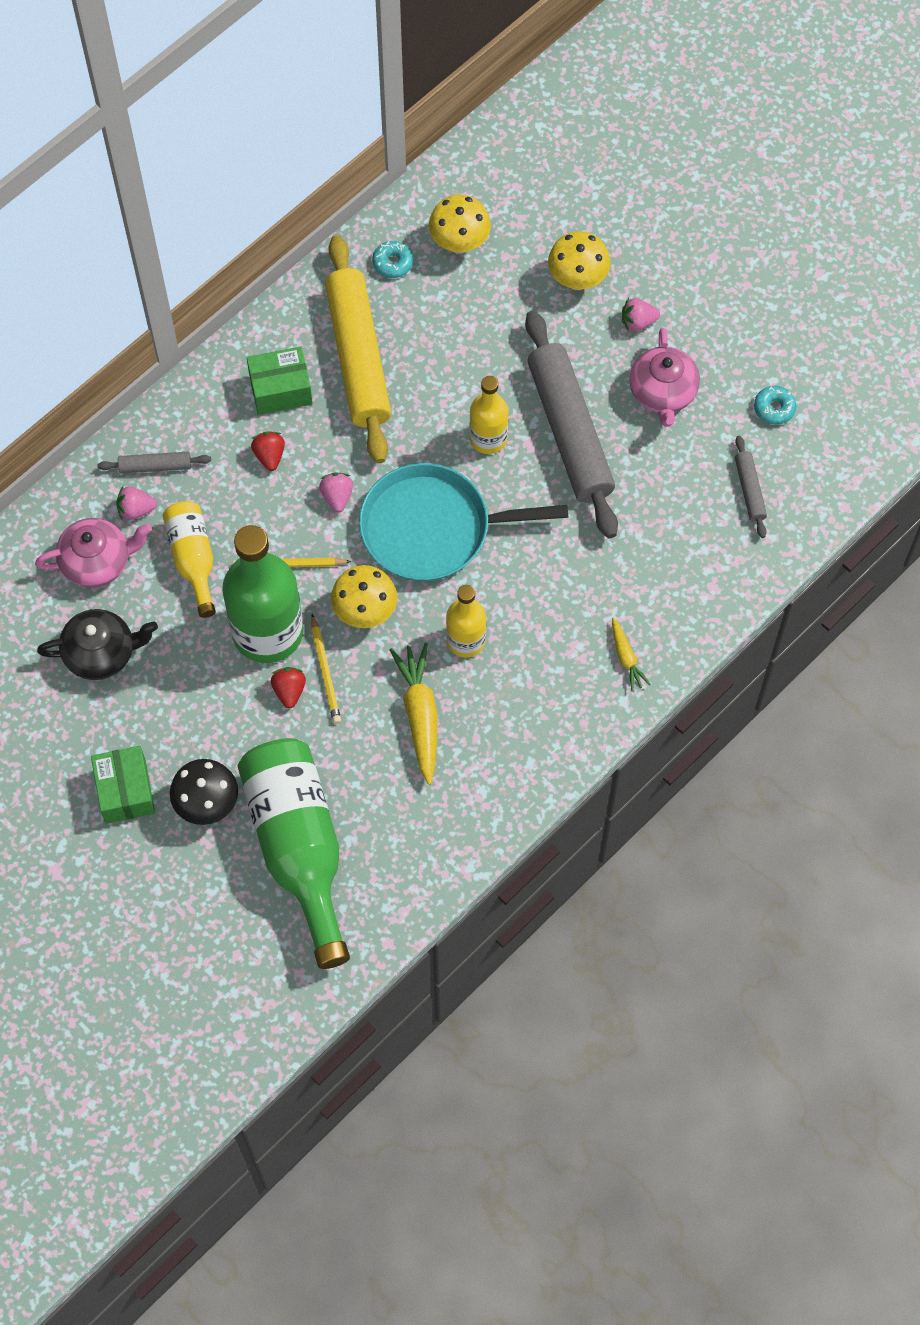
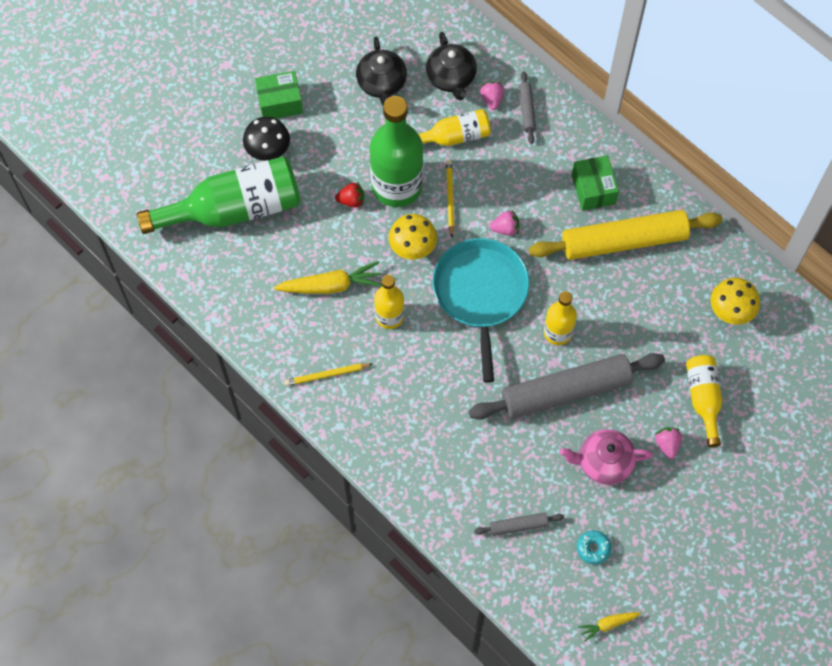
camera: 90 degrees right, 0 degrees up
pink teapot [35,518,152,588] -> black teapot [426,32,477,101]
red strawberry [251,432,285,471] -> none
yellow pencil [311,614,341,724] -> yellow pencil moved to [284,363,372,386]
turquoise donut [372,241,413,278] -> none
yellow mushroom [548,231,610,290] -> yellow bottle [686,355,722,448]
yellow carrot [612,618,651,691] -> yellow carrot moved to [578,612,641,642]

